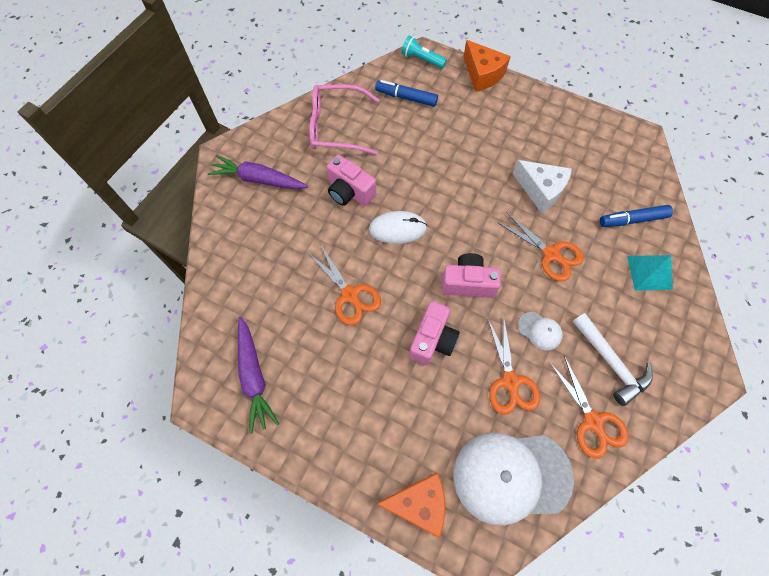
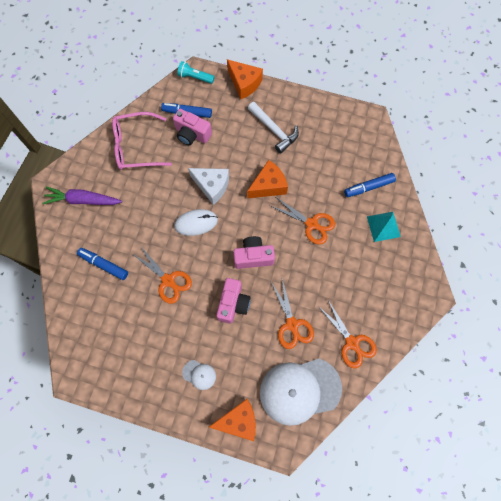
camera: 10 degrees left, 5 degrees up
purple carrot [238,317,279,434] -> none
pink camera [327,155,376,206] -> pink camera moved to [173,109,212,146]
white cheese [513,160,572,213] -> white cheese moved to [188,168,229,205]
white cap [518,312,563,350] -> white cap moved to [182,360,216,390]
white hammer [572,313,653,406] -> white hammer moved to [248,102,299,153]
none -> blue marker [77,248,128,280]
none -> orange cheese [247,160,288,198]

